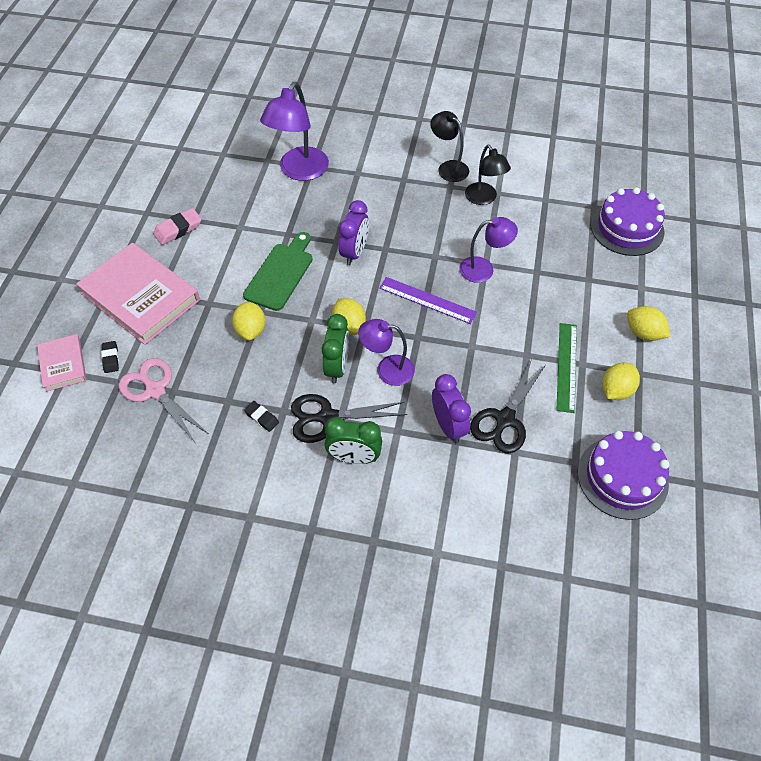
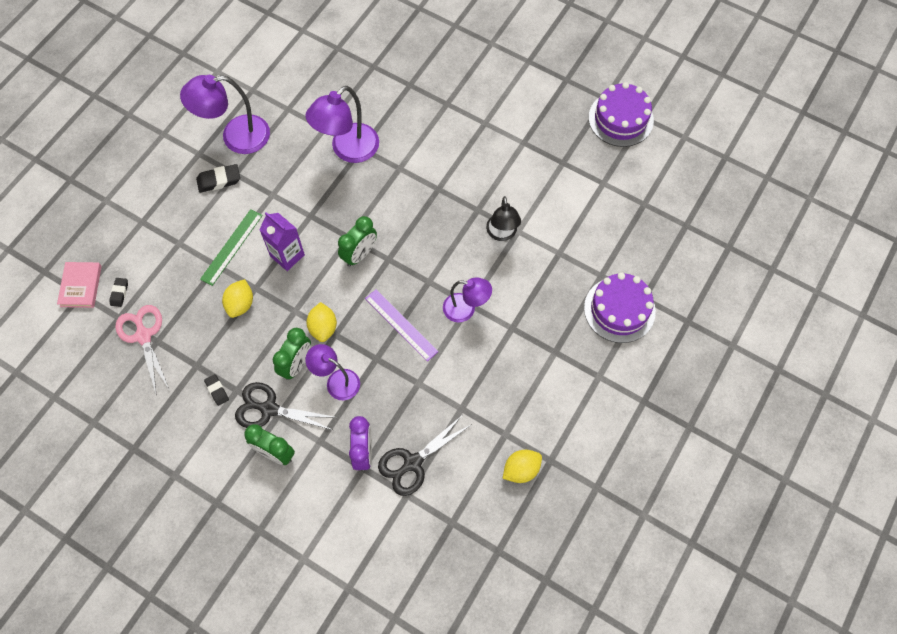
camera: 20 degrees right, 10 degrees up
pink book [76,243,200,345] -> none
pink eraser [153,208,202,245] -> black eraser [196,164,240,193]
green cutting board [243,232,313,311] -> purple carton [259,212,305,271]
purple clock [339,200,369,265] -> green clock [338,216,377,267]
black lamp [430,111,469,182] -> none
green ruler [556,323,577,413] -> green ruler moved to [200,209,263,286]
purple cake [578,431,669,520] -> purple cake moved to [589,82,654,147]
yellow lemon [627,306,670,341] -> none
none -> purple lamp [180,75,270,154]

